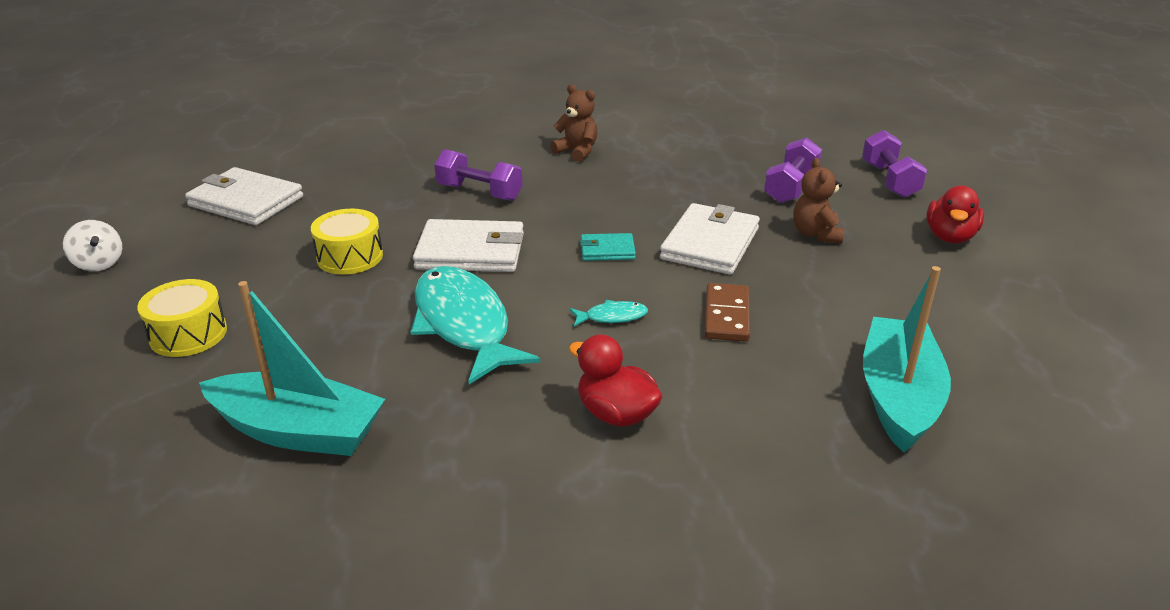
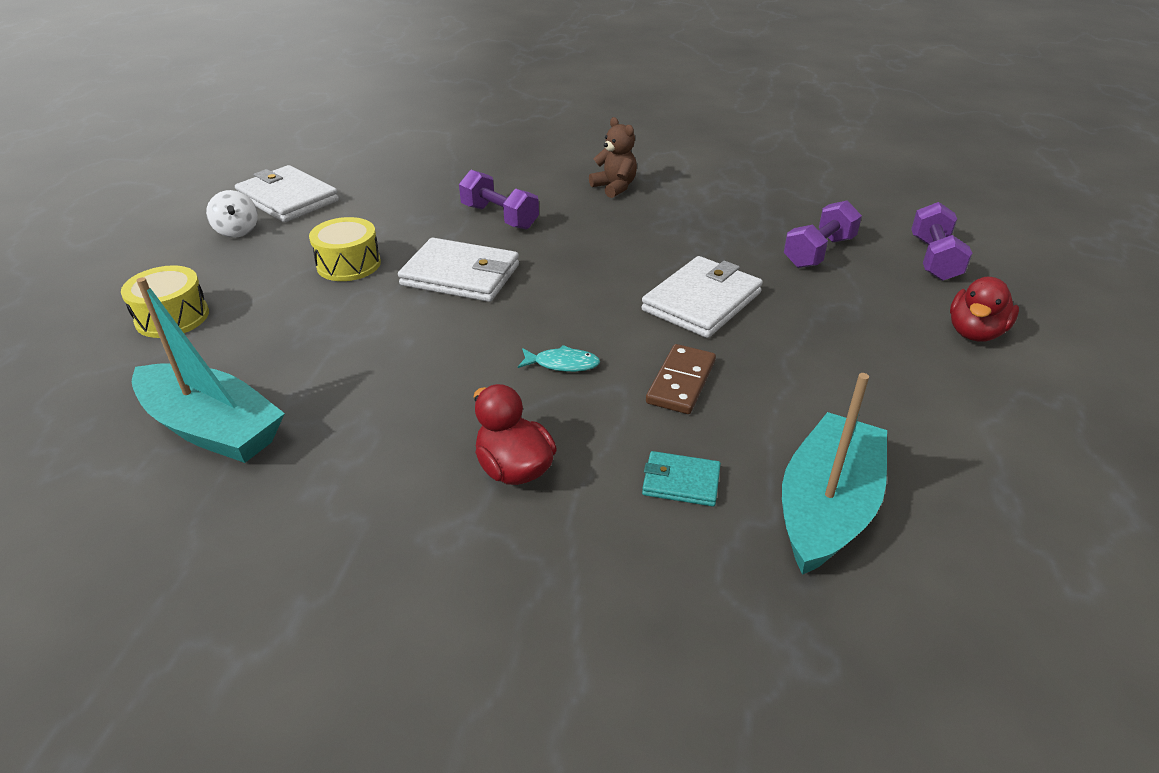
camera: 15 degrees right, 5 degrees up
white spinning top [63,220,122,271] -> white spinning top moved to [206,190,258,238]
turquoise fish [410,266,540,384] -> none
turquoise wallet [580,233,636,261] -> turquoise wallet moved to [642,451,721,506]
brown teddy bear [793,158,844,244] -> none

